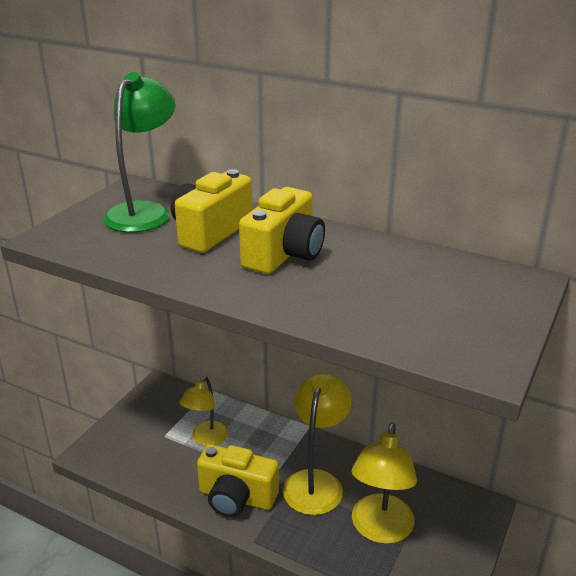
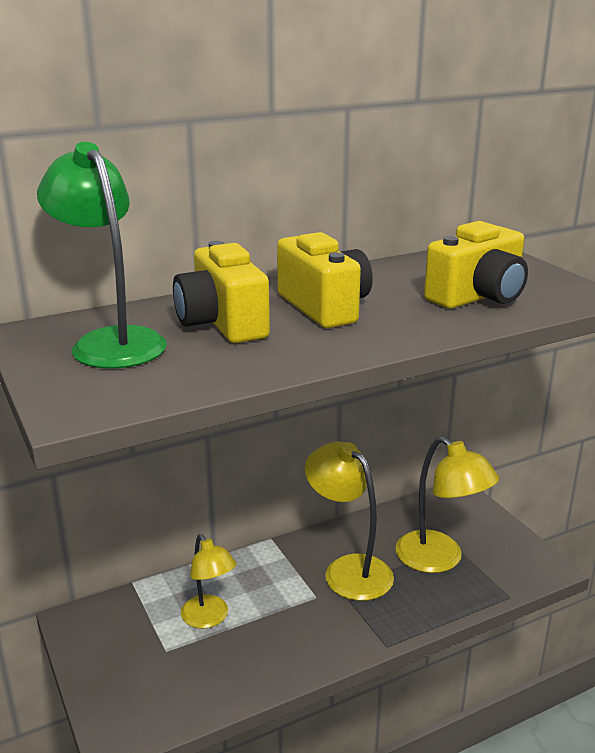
camera: 55 degrees left, 5 degrees down
yellow camera [197,444,279,517] -> yellow camera moved to [424,221,528,309]

